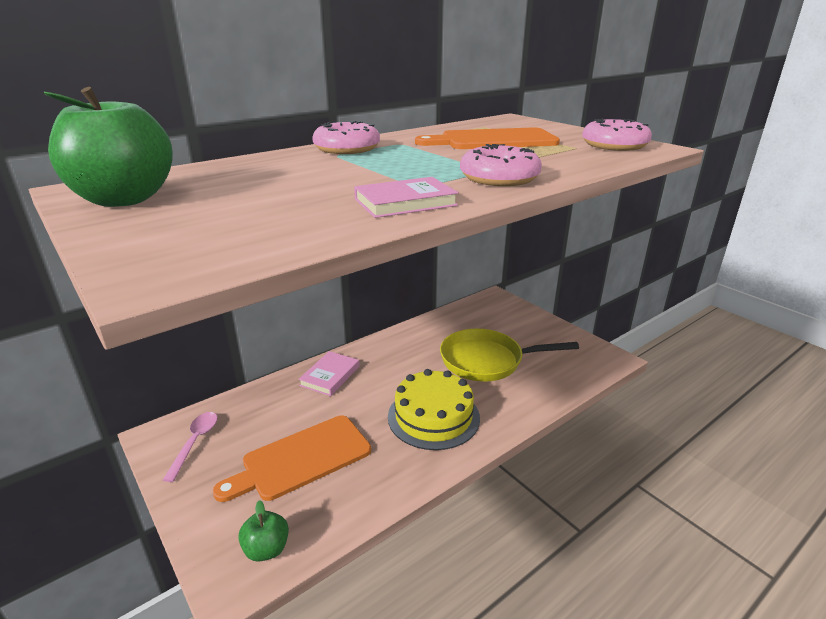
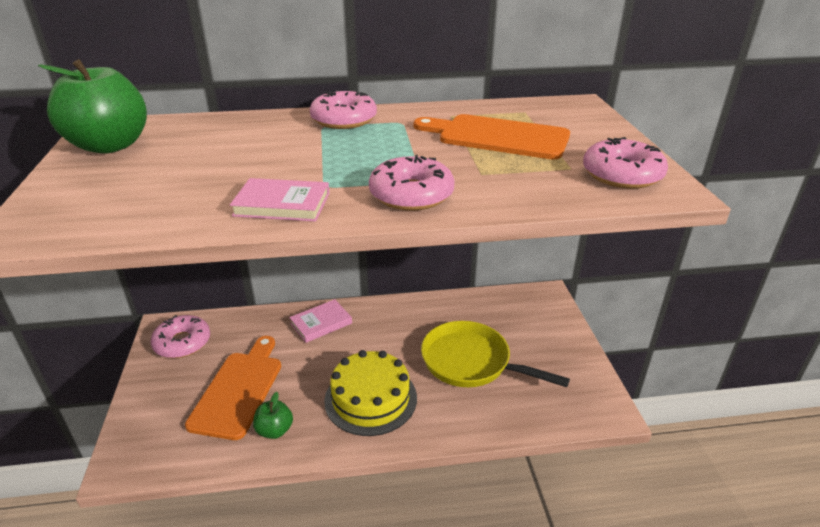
camera: 30 degrees right, 5 degrees up
pink spoon [163,412,217,482] -> pink donut [151,315,210,358]
orange cutting board [213,415,371,502] -> orange cutting board turned 105 degrees clockwise [185,336,281,440]
green apple [238,500,289,562] -> green apple moved to [253,392,293,439]

